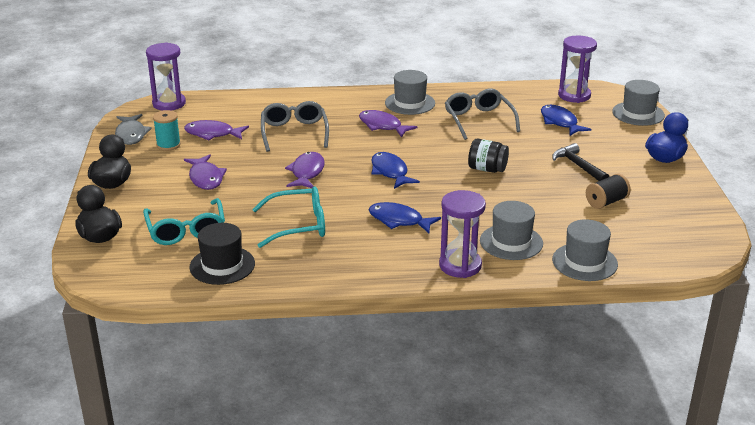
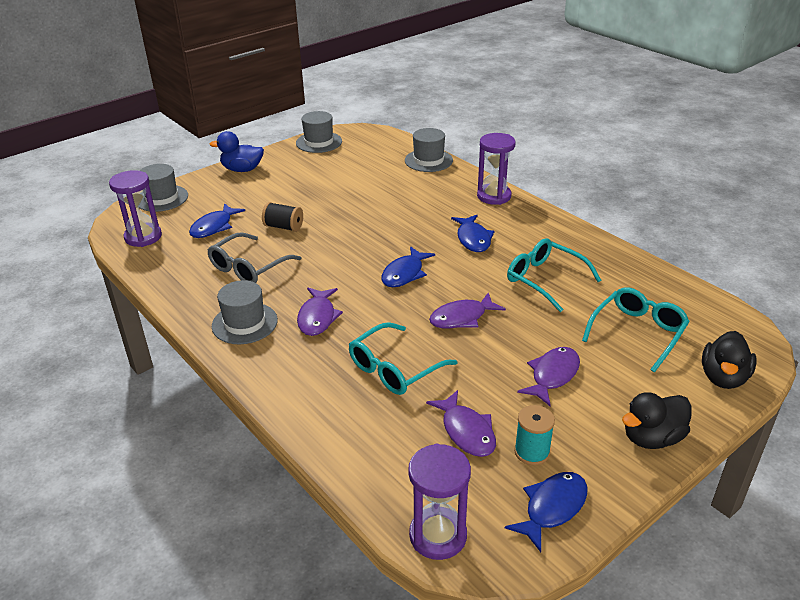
camera: 125 degrees left, 5 degrees up
grey fish [115,114,152,145] -> blue fish [505,472,587,552]
black hat [189,223,255,285] -> none
grey glasses [261,101,329,152] -> turquoise glasses [349,322,457,395]
black jar [468,139,509,173] -> none
grey hat [480,201,543,260] -> grey hat moved to [296,111,342,153]
black hammer [552,143,609,181] -> none
black spool [586,173,631,209] -> black spool moved to [262,202,303,232]

